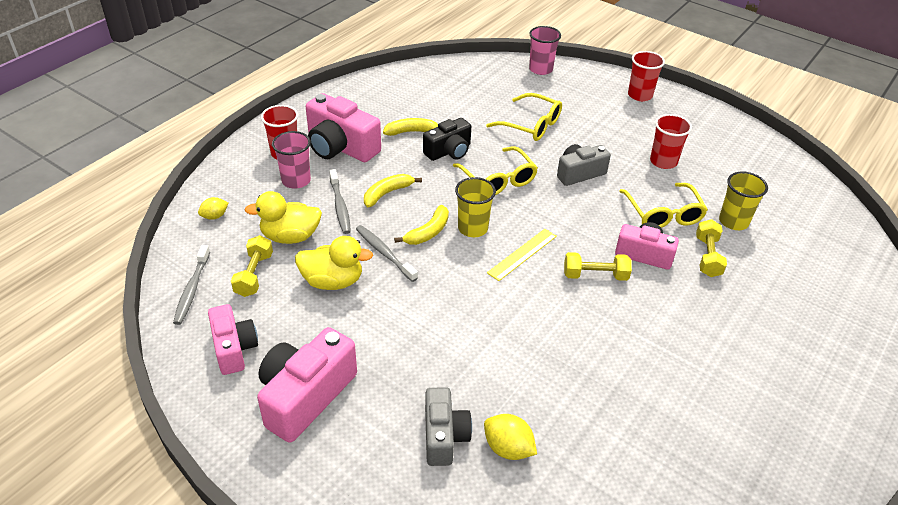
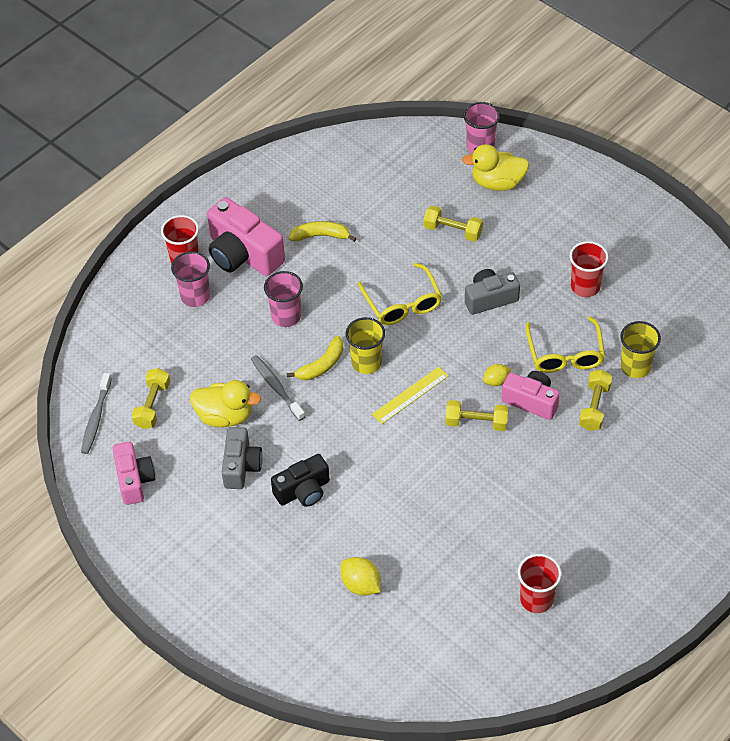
camera: 10 degrees right, 10 degrees up
yellow lemon [198,197,228,220] -> yellow lemon moved to [483,364,511,386]
yellow duck [244,191,322,244] -> yellow duck moved to [462,144,529,191]
pink camera [257,327,357,443] -> none
grey toothbrush [329,169,351,234] -> none
yellow banana [364,174,422,207] -> pink cup [264,271,303,327]
black camera [423,118,471,161] -> black camera moved to [271,454,330,507]
grey camera [425,387,472,466] -> grey camera moved to [222,427,263,489]
yellow glasses [486,93,562,141] -> yellow dumbbell [424,205,483,242]
red cup [628,51,665,101] -> red cup moved to [518,554,561,613]

